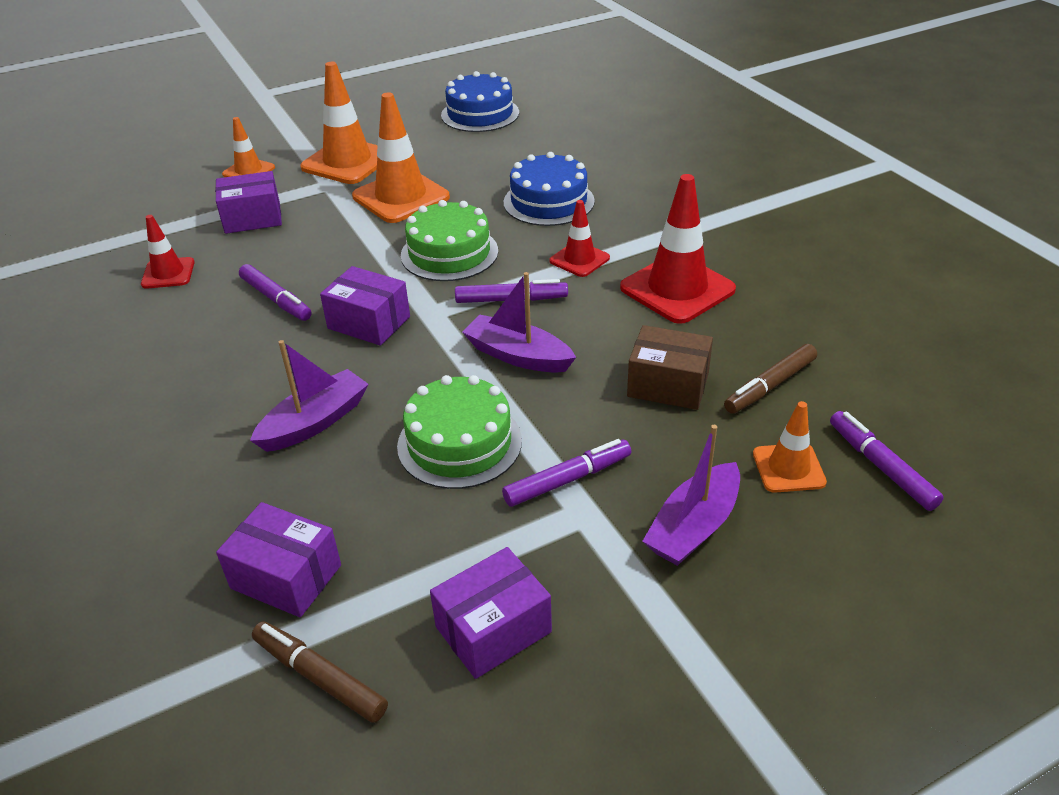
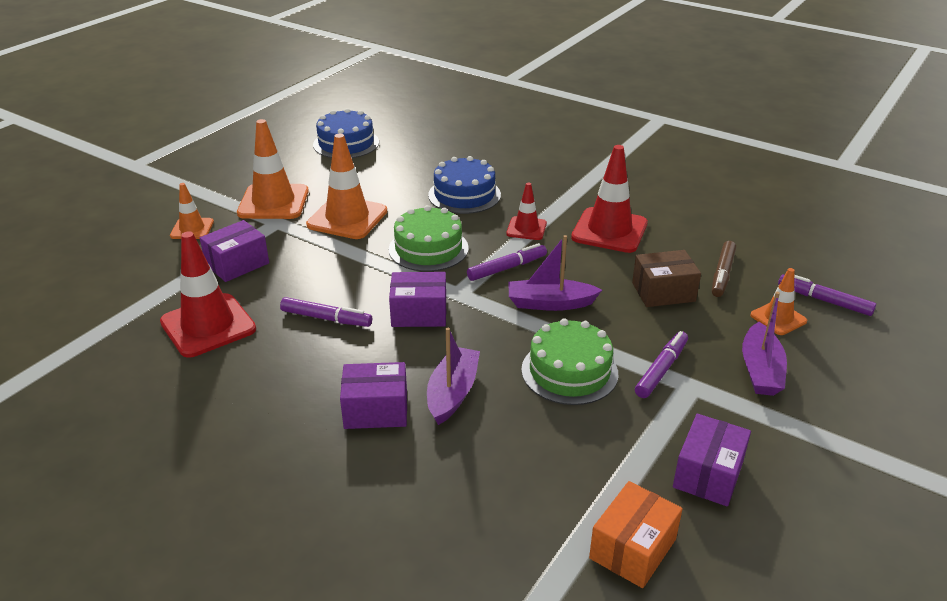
camera: 30 degrees left, 5 degrees down
red traffic cone [141,215,195,289] -> red traffic cone [160,231,256,358], size x1.80
purple box [216,502,341,617] -> purple box moved to [340,362,407,429]
brown marker [252,621,388,723] -> orange box [589,481,683,588]

